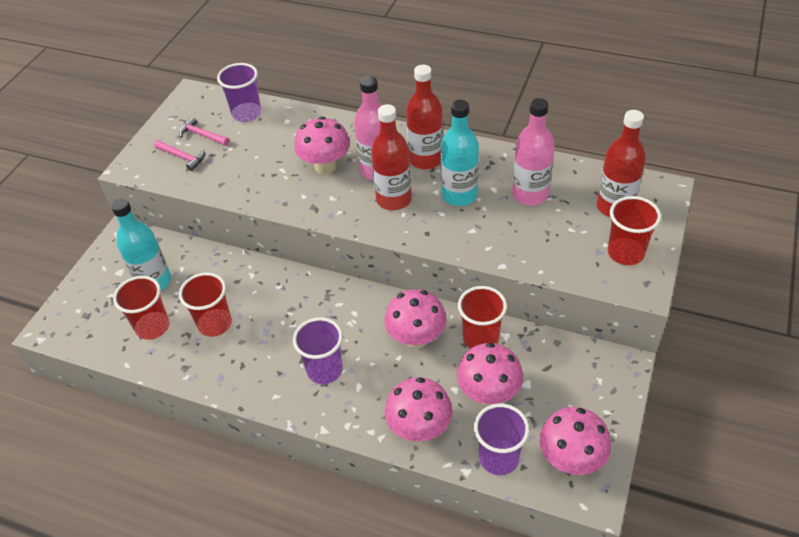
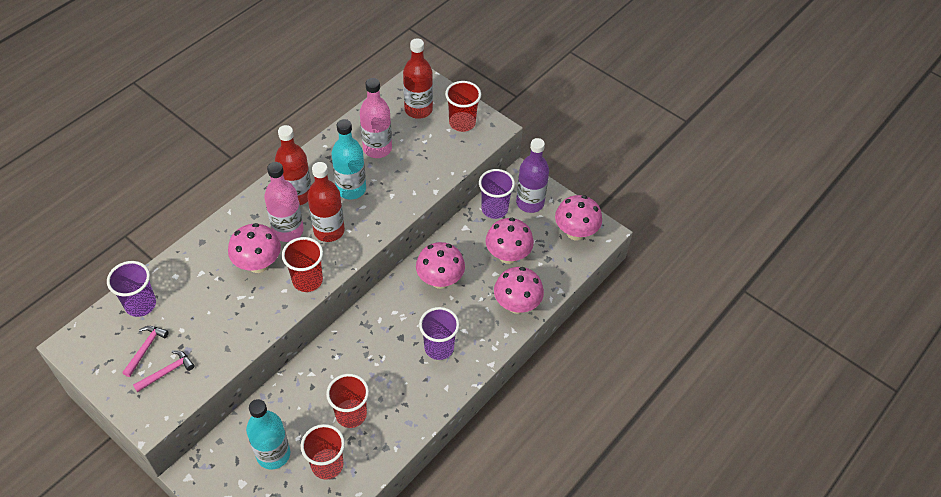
camera: 75 degrees left, 5 degrees up
pink hammer [179,117,229,146] -> pink hammer turned 150 degrees clockwise [122,326,169,377]
red cup [458,286,507,349] -> red cup moved to [282,237,323,292]
purple cup [474,403,530,475] -> purple cup moved to [479,169,515,219]
none -> purple bottle [516,138,549,213]

